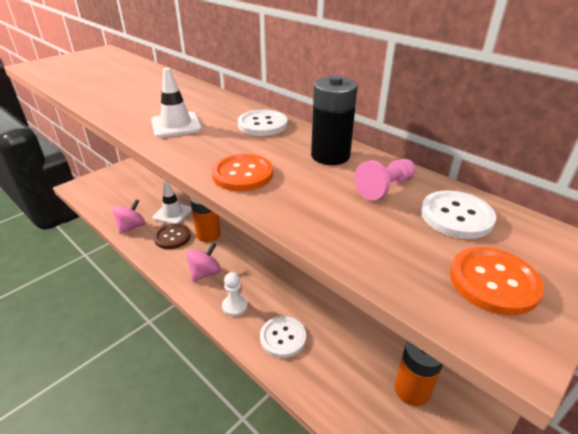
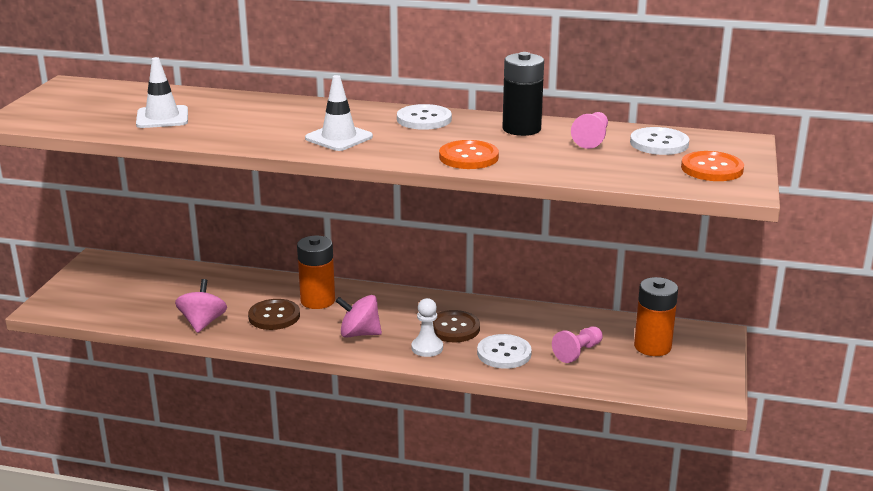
camera: 30 degrees left, 10 degrees down
white traffic cone [153,181,192,224] -> white traffic cone moved to [136,57,188,128]
pink spinning top [186,243,221,282] -> pink spinning top turned 90 degrees counterclockwise [336,295,382,338]
none -> brown button [433,310,480,342]
none -> pink pawn [552,326,603,363]

